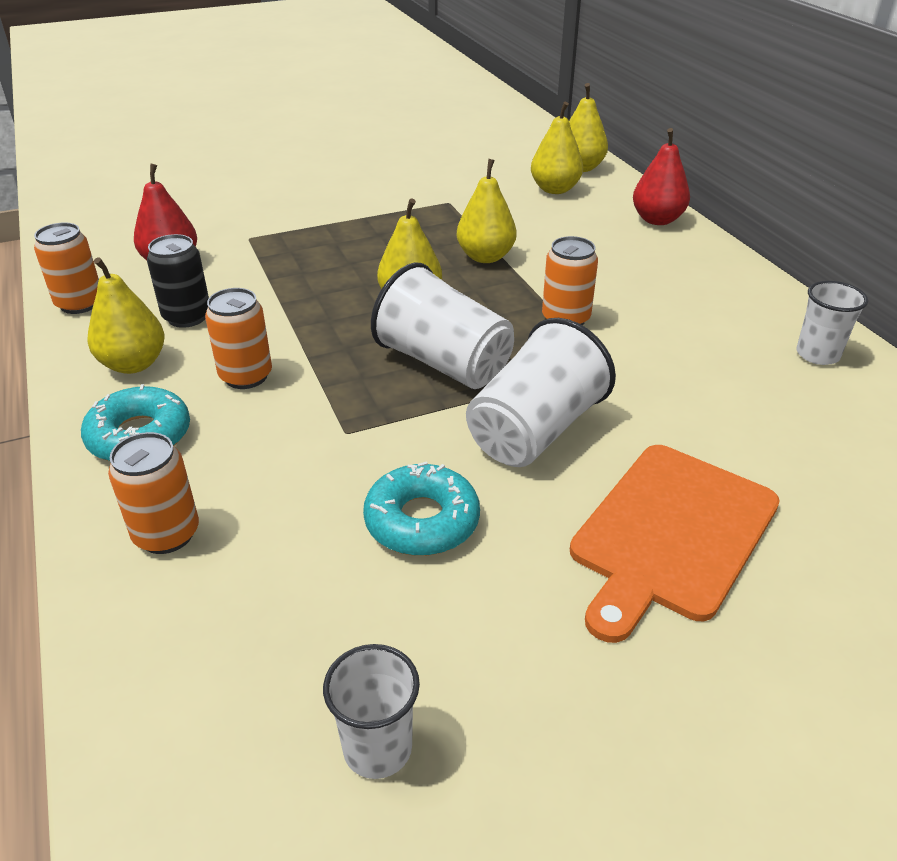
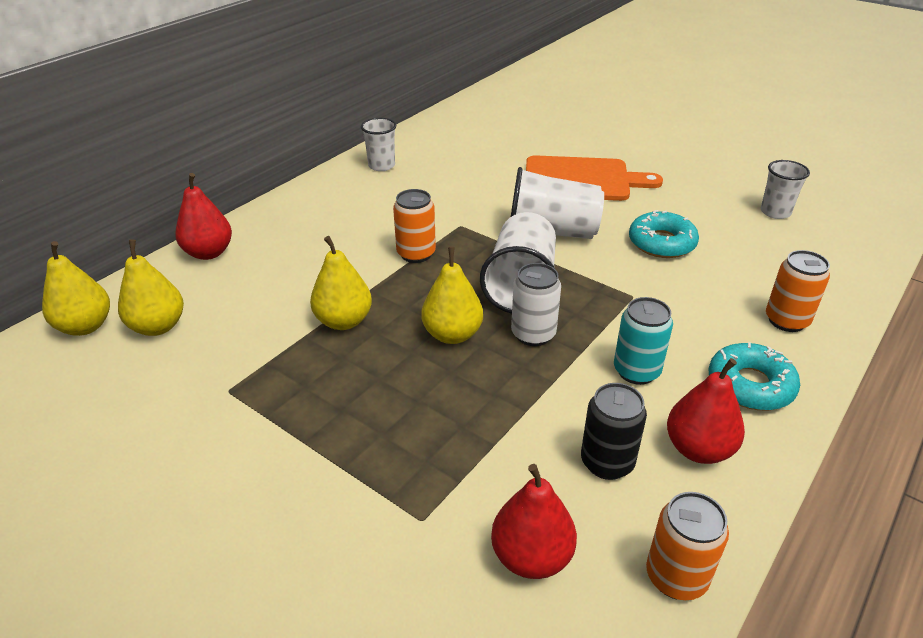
camera: 120 degrees left, 0 degrees up
yellow pear [87,257,164,374] -> red pear [667,358,745,464]
orange can [205,288,272,389] -> turquoise can [614,297,673,385]
none -> white can [511,263,561,346]

